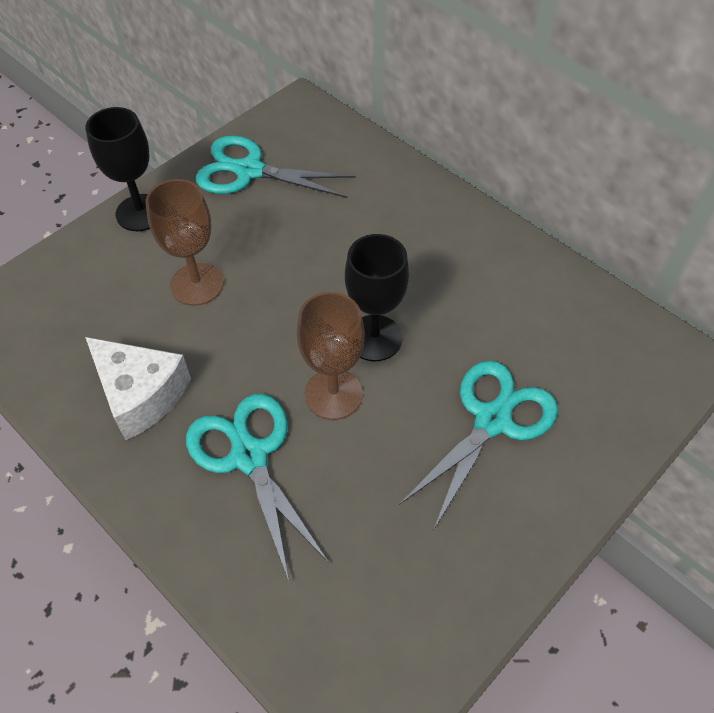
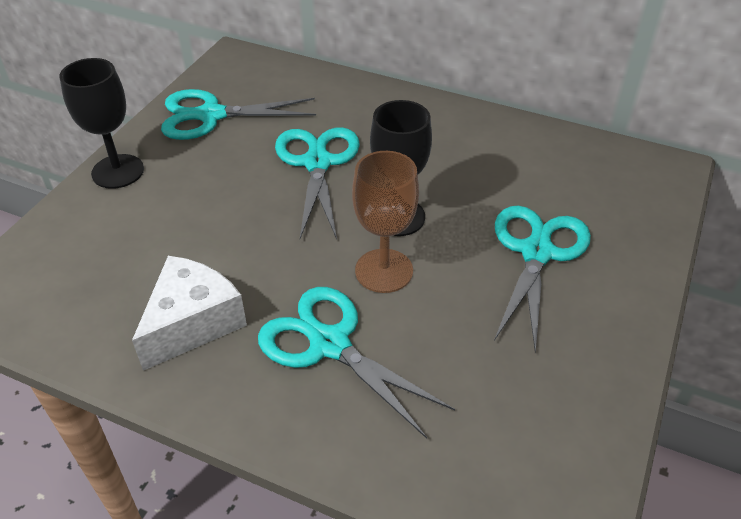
camera: 20 degrees left, 10 degrees down
white cheese [85,337,191,440] -> white cheese turned 75 degrees counterclockwise [132,256,247,371]
brown goblet [146,179,224,306] -> none
none -> turquoise scissors [275,127,360,239]

